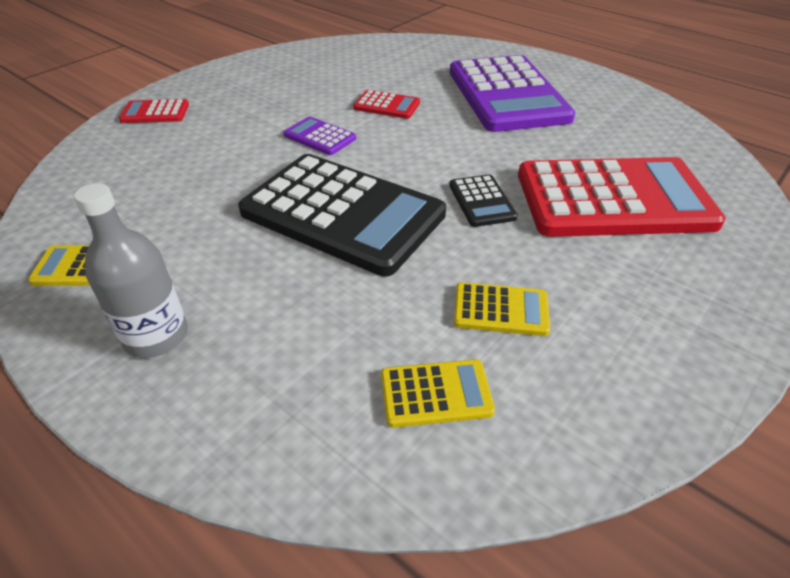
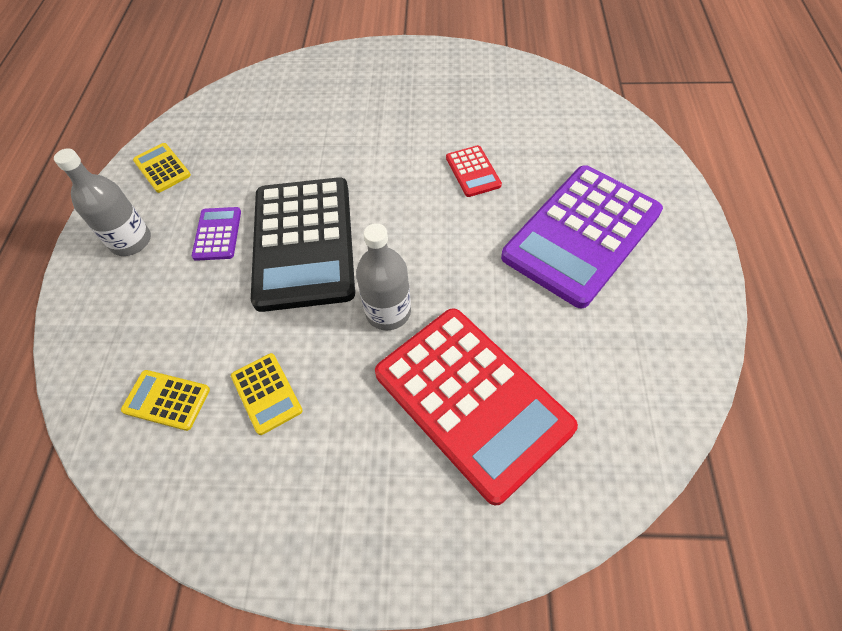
camera: 55 degrees right, 15 degrees up
red calculator [119,99,189,123] -> none
purple calculator [284,117,356,155] -> purple calculator moved to [192,207,241,261]
yellow calculator [381,359,495,428] -> yellow calculator turned 150 degrees clockwise [121,370,210,431]
black calculator [449,174,518,227] -> grey bottle [356,223,411,330]

